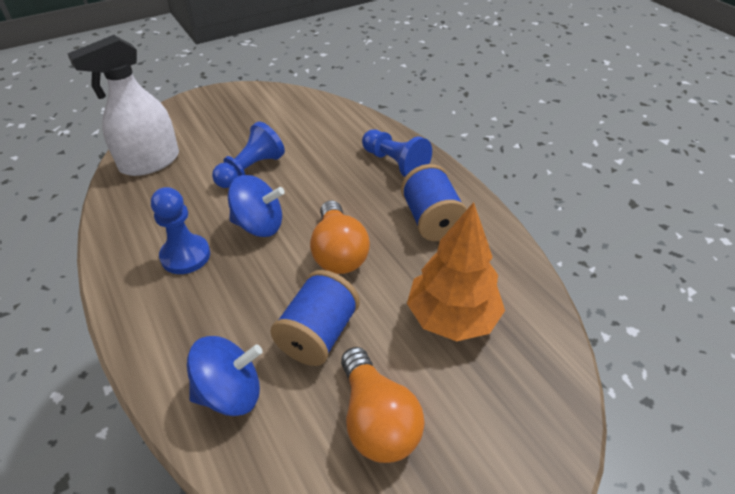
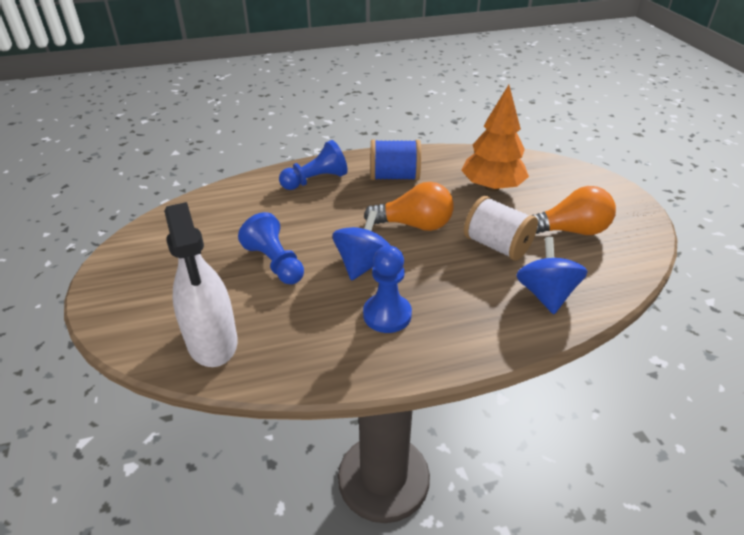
camera: 75 degrees left, 5 degrees down
blue spool [270,270,360,366] -> white spool [464,196,538,261]

